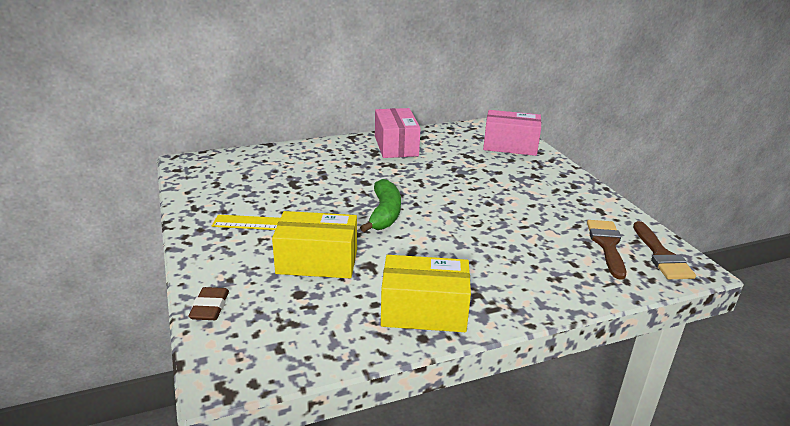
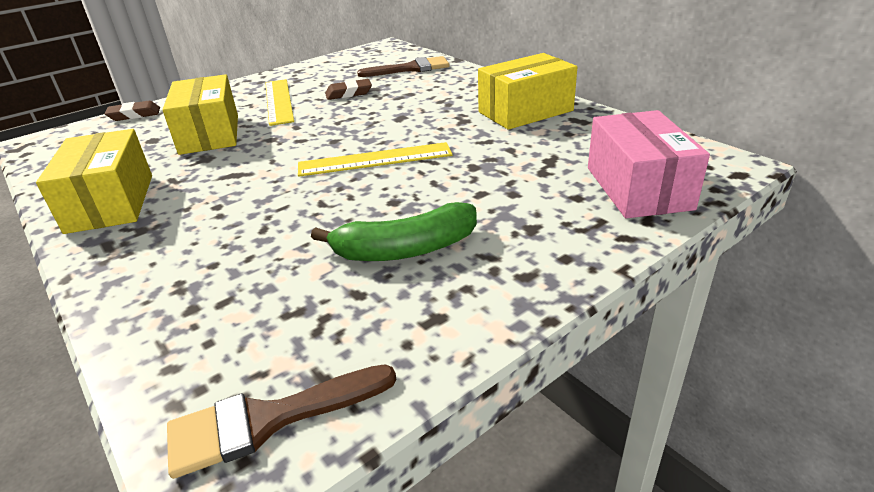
camera: 75 degrees right, 5 degrees up
green banana [360,179,401,232] -> green banana moved to [311,202,477,261]
pink box [375,108,421,158] -> yellow box [478,53,577,130]
brown brush [587,220,626,280] -> brown brush moved to [357,56,450,77]
none -> yellow ruler [298,142,453,177]
none -> brown eraser [325,79,372,100]

